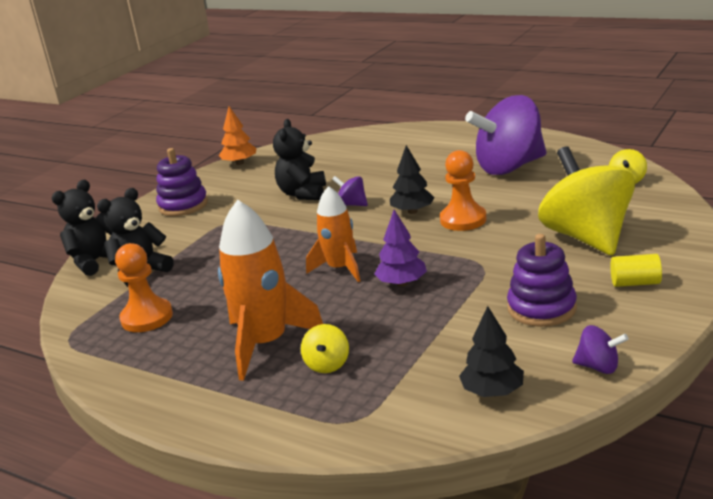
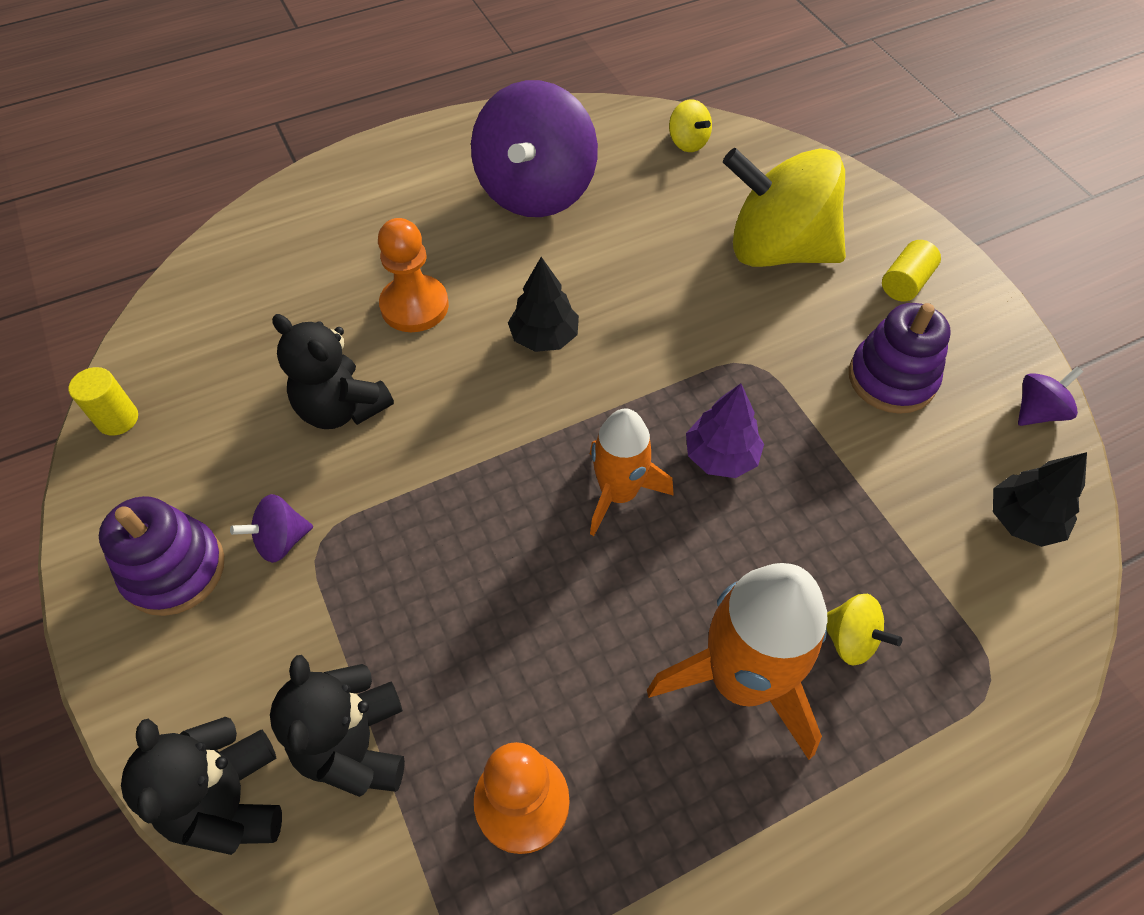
camera: 60 degrees left, 30 degrees up
orange tree [219,106,257,165] -> yellow cylinder [69,367,138,436]
purple spinning top [332,176,368,206] -> purple spinning top moved to [230,494,313,563]
orange pawn [440,150,487,231] -> orange pawn moved to [378,218,449,332]

